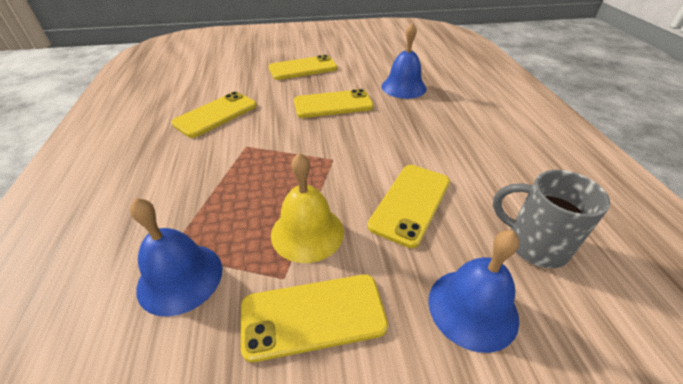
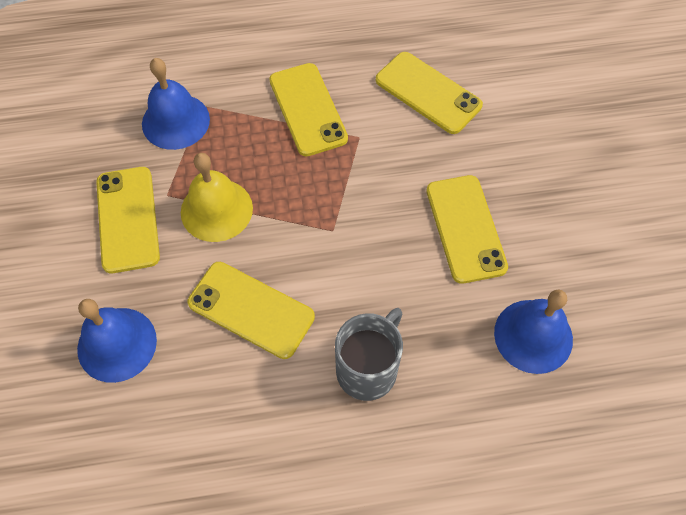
camera: 90 degrees right, 20 degrees up
yellow phone [269,55,338,80] -> yellow phone moved to [269,63,348,156]
grey mug [493,170,610,268] -> grey mug moved to [335,308,403,401]

